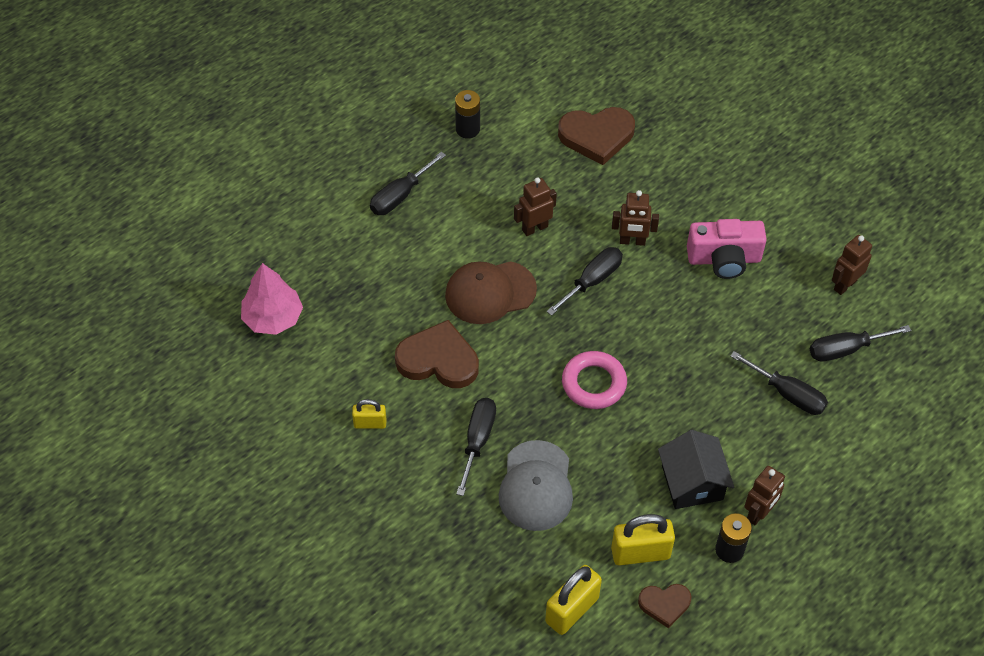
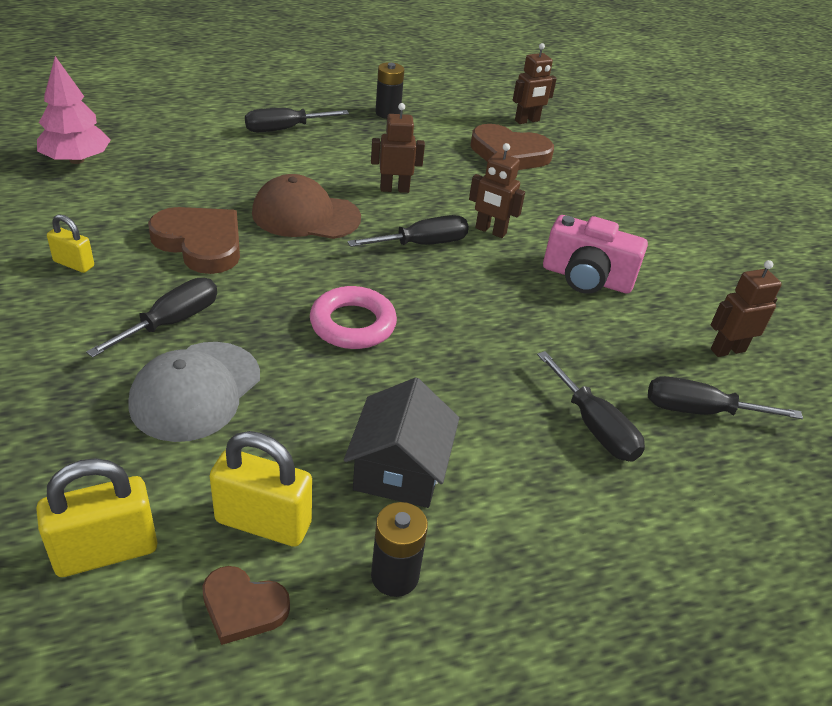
camera: 20 degrees right, 15 degrees down
brown robot [744,466,785,525] -> brown robot moved to [513,43,557,124]

